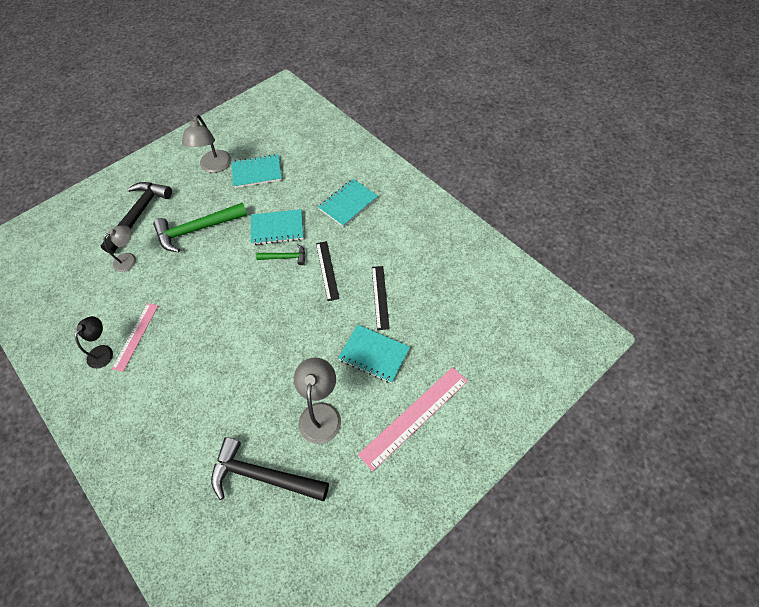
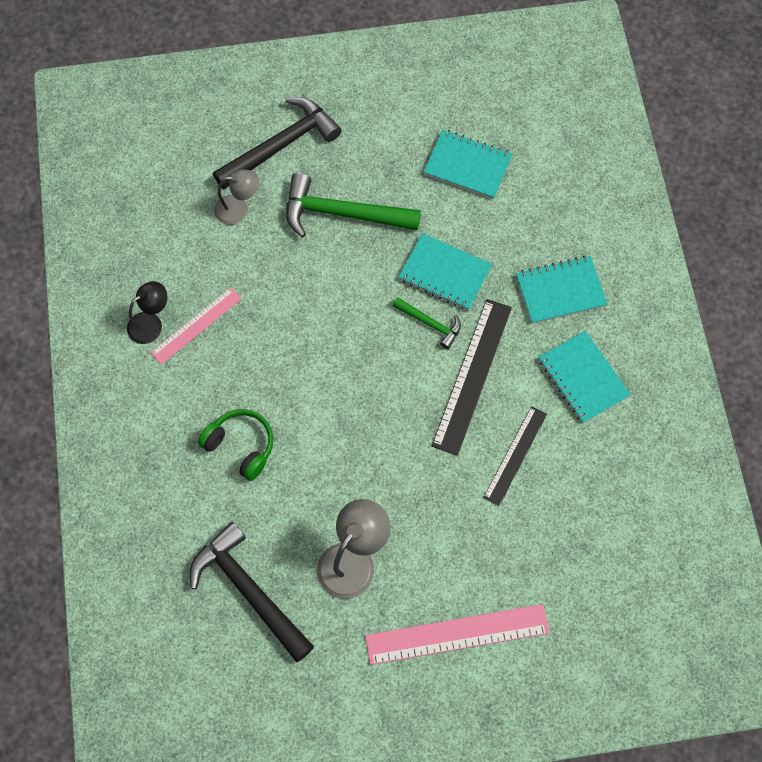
camera: 30 degrees right, 10 degrees up
grey lamp [182,114,231,173] -> none
black ruler [316,241,339,301] -> black ruler [432,299,512,456], size x1.58
turquoise notebook [338,324,410,383] -> turquoise notebook moved to [538,331,631,423]
none -> green headphones [198,409,273,481]

